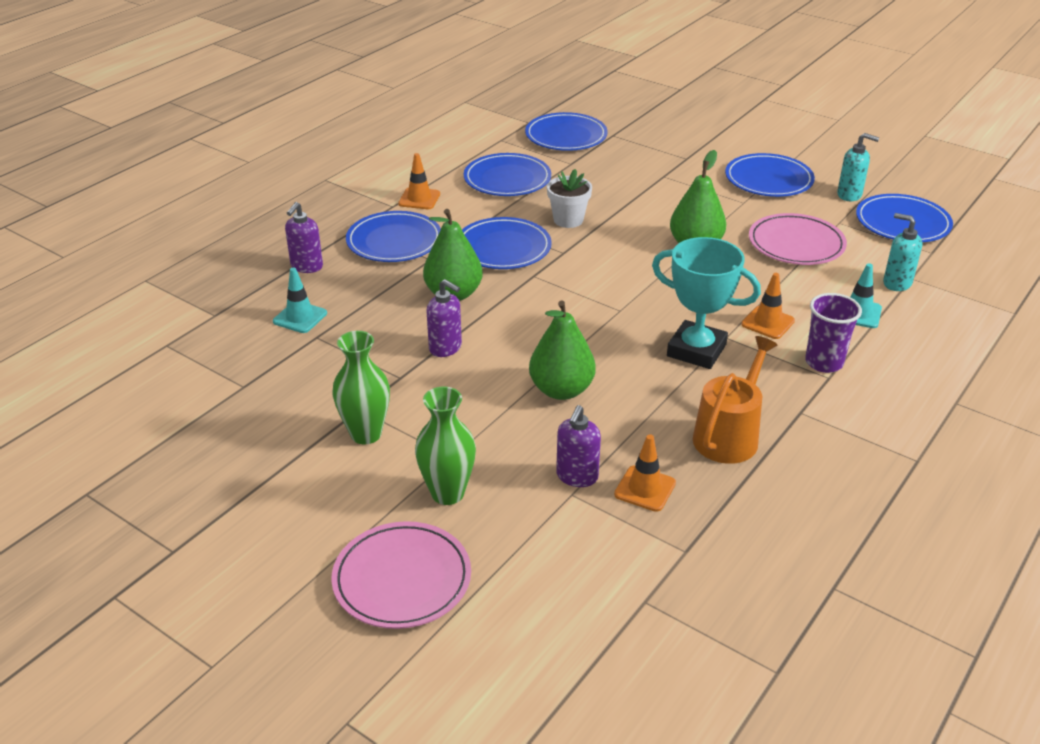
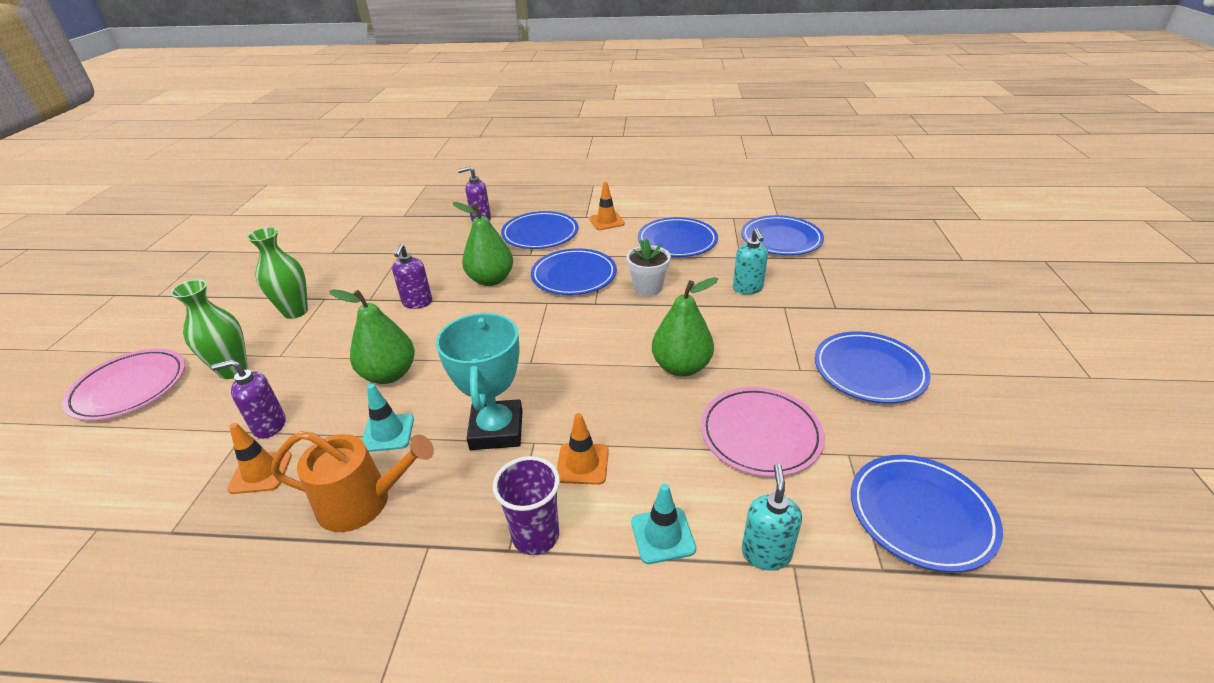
camera: 60 degrees right, 0 degrees up
turquoise traffic cone [273,268,327,333] -> turquoise traffic cone moved to [362,384,414,452]
turquoise soap dispenser [837,133,879,201] -> turquoise soap dispenser moved to [733,228,768,294]

